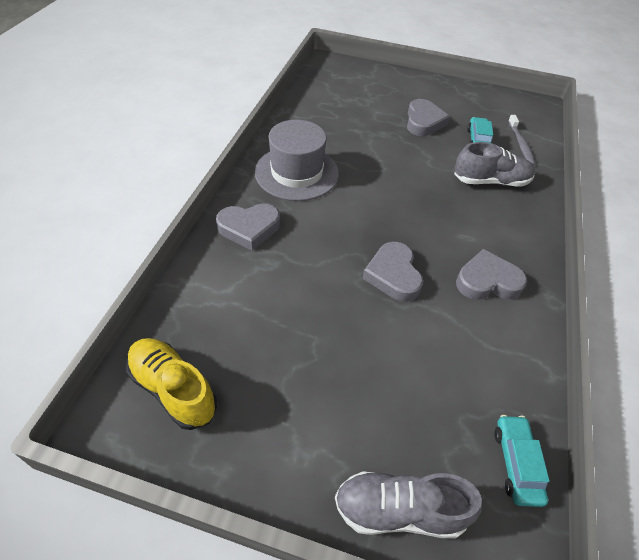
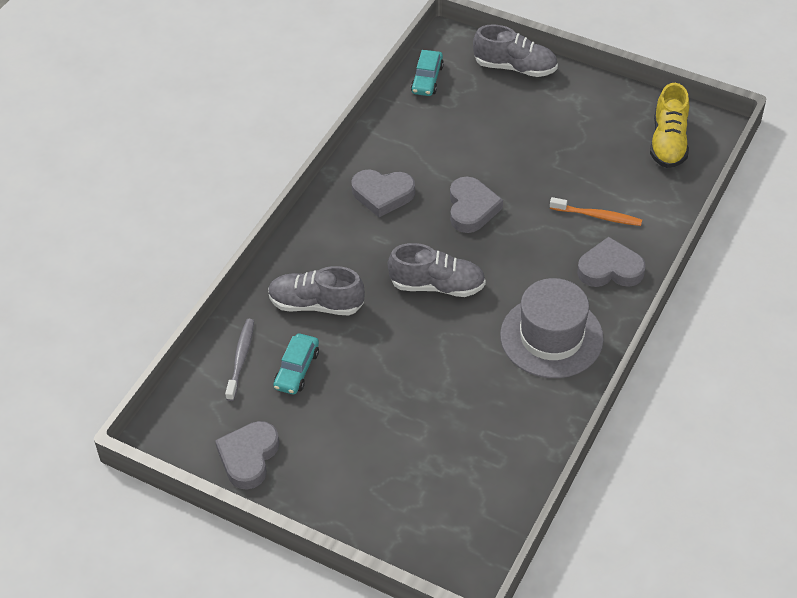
camera: 165 degrees left, 0 degrees up
yellow shoe [126,338,217,430] -> yellow shoe turned 45 degrees clockwise [650,83,689,168]
grey heart [407,99,450,136] -> grey heart moved to [215,421,280,489]
none -> grey shoe [388,243,486,297]
none -> orange toothbrush [550,197,642,226]

